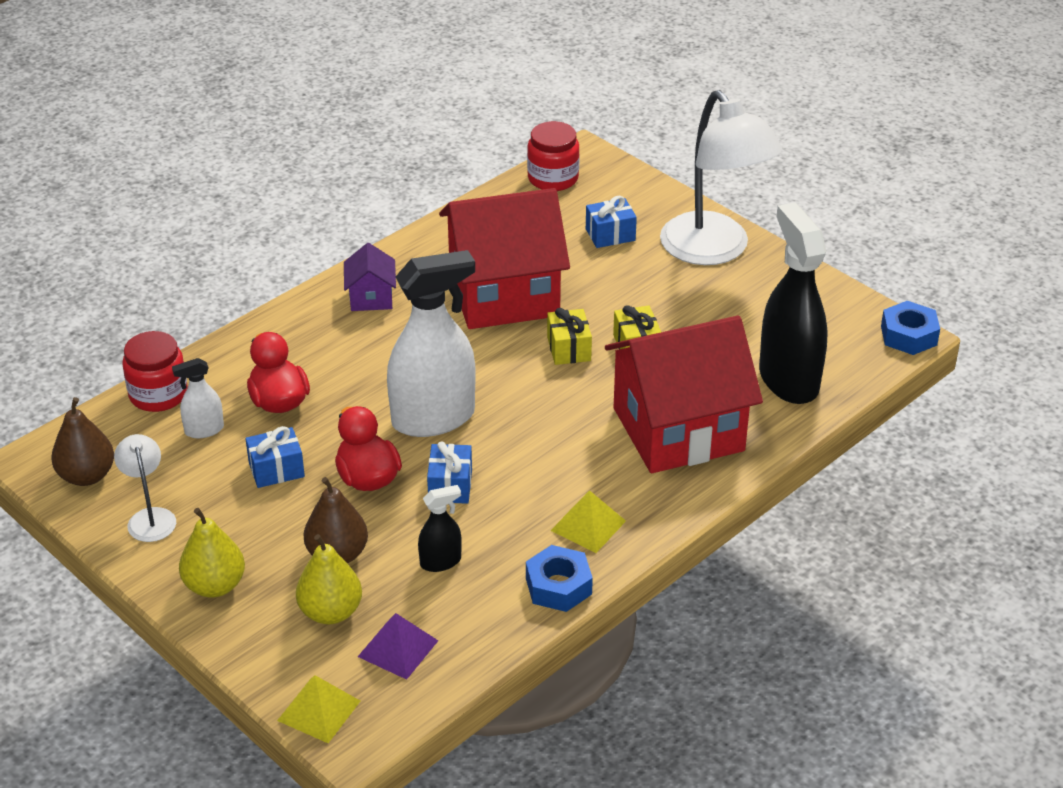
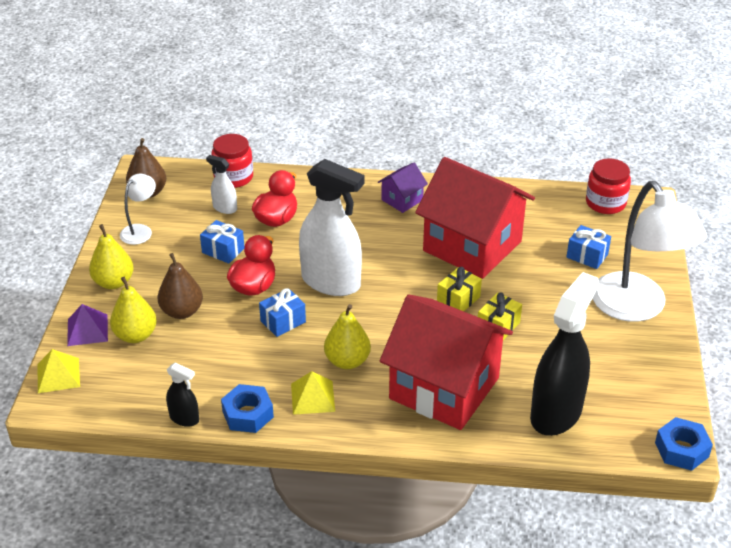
camera: 50 degrees right, 0 degrees up
purple pyramid [358,613,438,680] -> purple pyramid moved to [67,304,108,346]
black spray bottle [418,485,462,572] -> black spray bottle moved to [166,362,199,427]
white lamp [660,90,783,265] -> white lamp turned 45 degrees counterclockwise [592,181,707,322]
none -> yellow pear [324,304,371,369]

